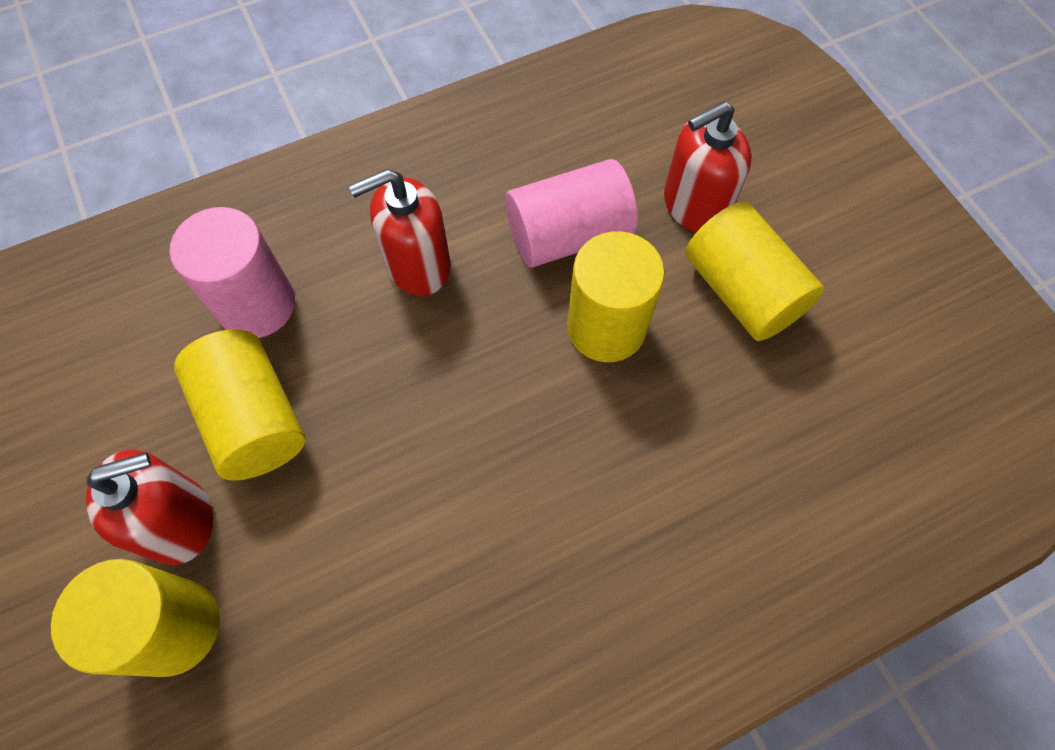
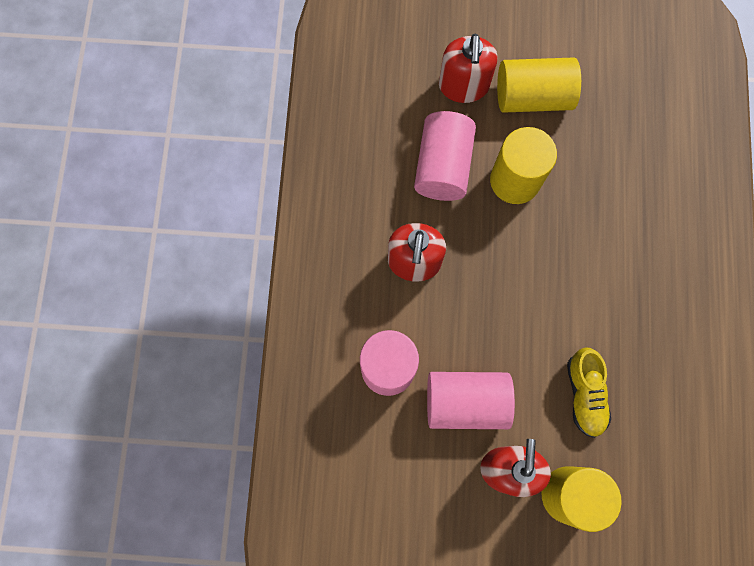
camera: 60 degrees left, 10 degrees up
yellow cylinder [174,329,305,481] -> pink cylinder [427,372,515,429]
none -> yellow shoe [567,347,611,438]

